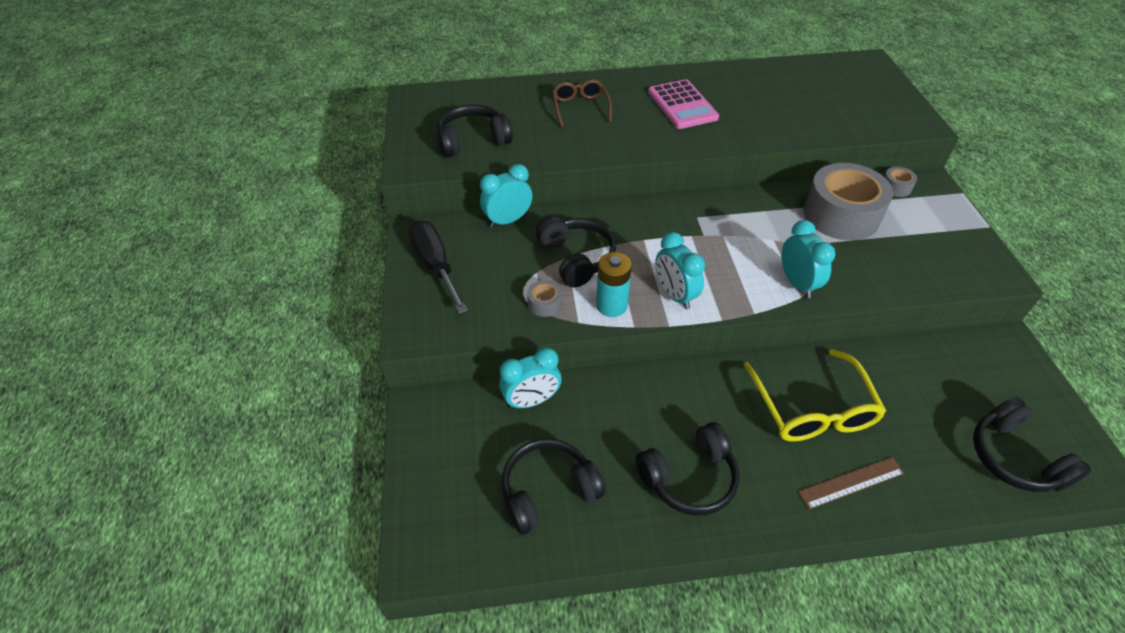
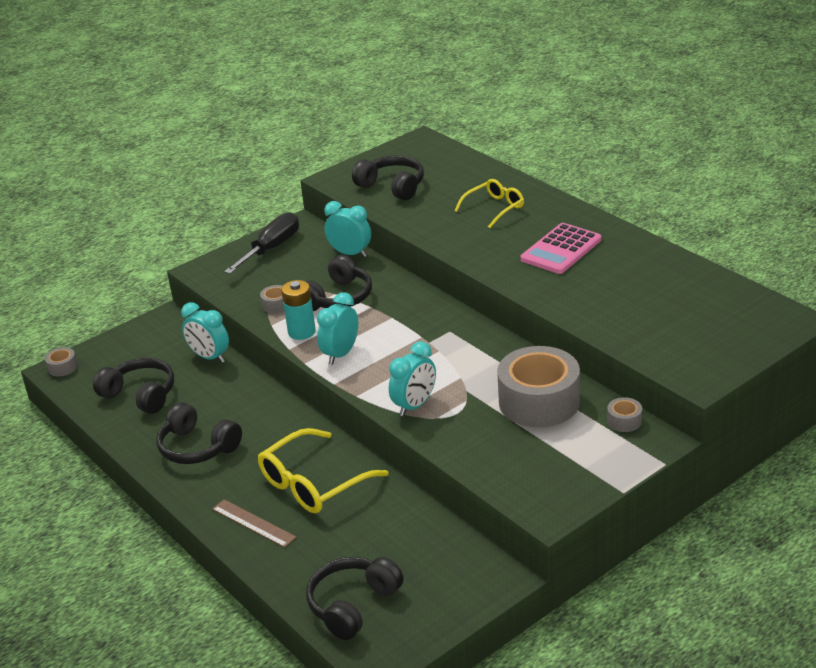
camera: 60 degrees right, 15 degrees down
brown glasses [552,79,612,127] -> yellow glasses [454,179,524,228]
none -> grey tape [45,347,78,376]

